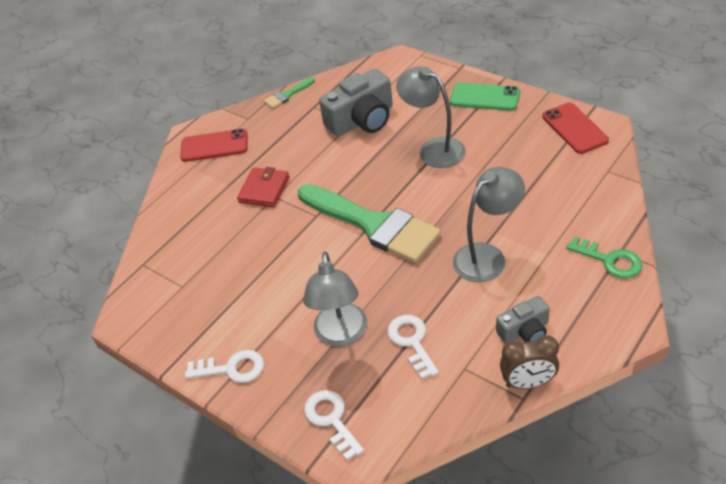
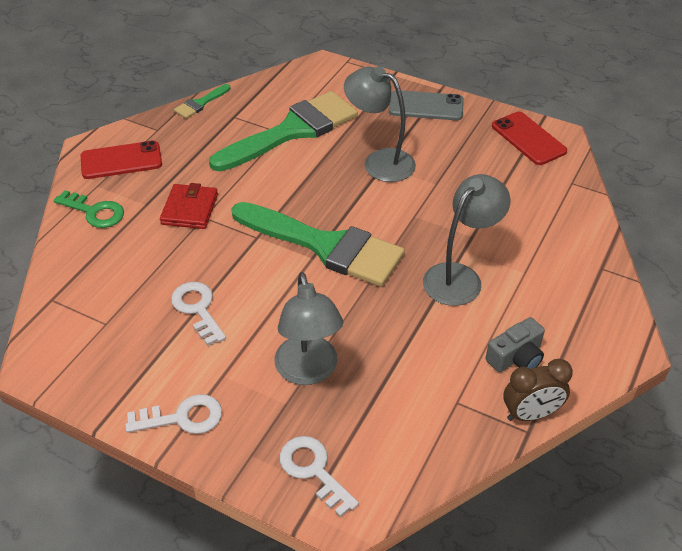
camera: 15 degrees left, 0 degrees up
grey camera [319,69,393,136] -> green brush [209,91,358,171]
white key [388,315,439,380] -> white key moved to [171,282,226,346]
green phone [450,82,520,111] -> grey phone [389,90,464,120]
green key [566,236,642,279] -> green key moved to [53,190,124,228]

